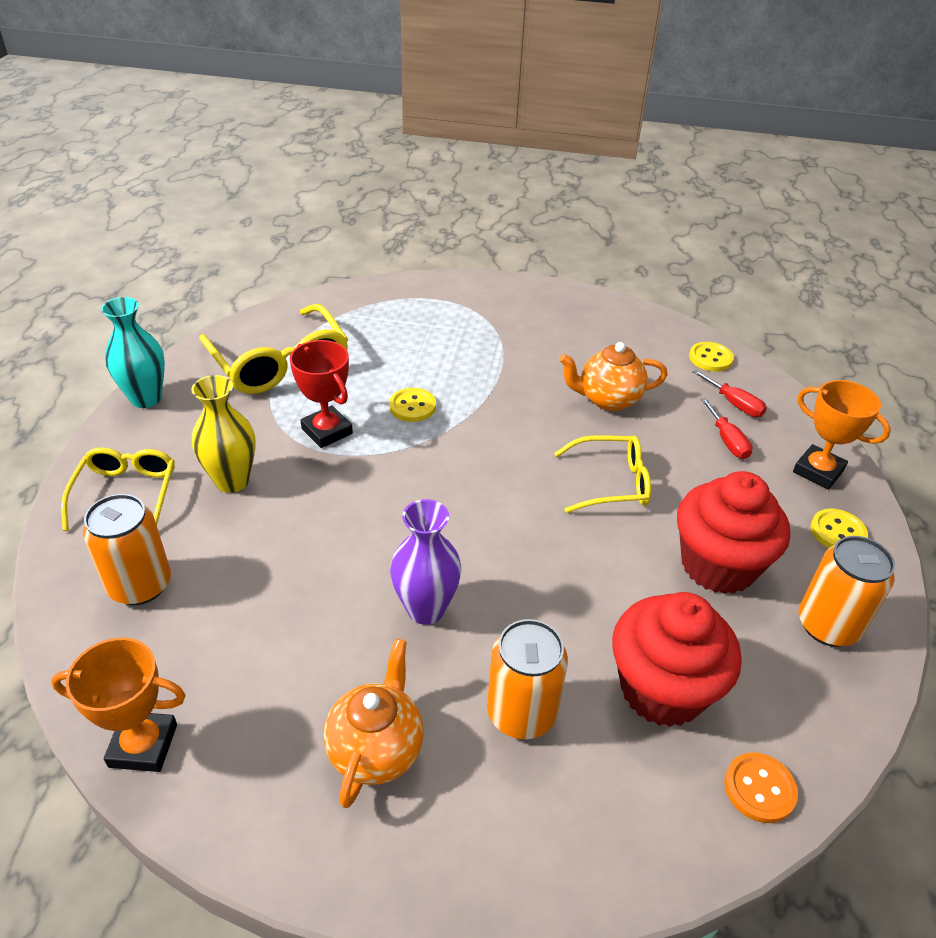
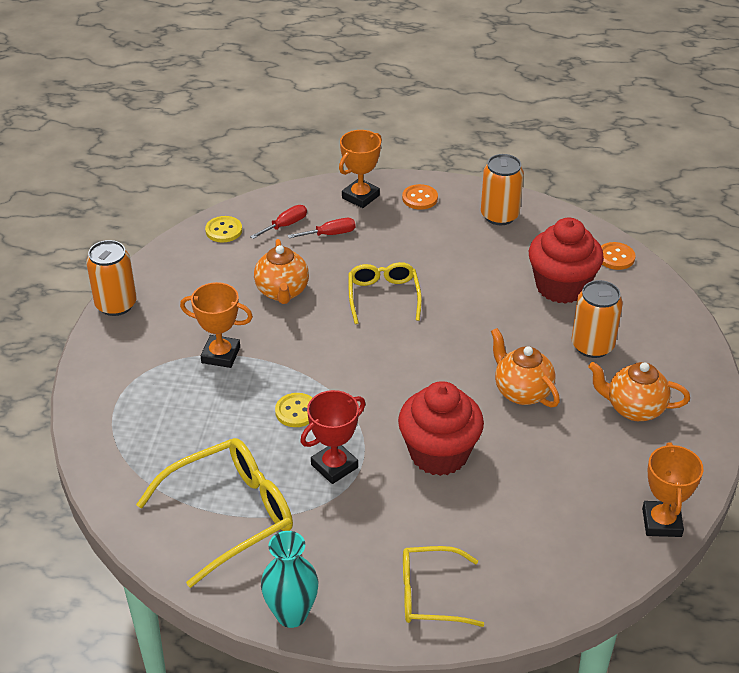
camera: 90 degrees left, 0 degrees up
orange can [83,494,171,605] -> orange can moved to [86,240,137,316]
yellow vase [191,375,256,493] -> none
purple vase [390,499,461,625] -> orange teapot [491,328,560,408]
red cupcake [677,471,790,594] -> red cupcake moved to [398,381,484,476]
yellow button [810,509,868,548] -> orange button [402,184,438,210]
none -> orange trophy [180,282,253,368]

